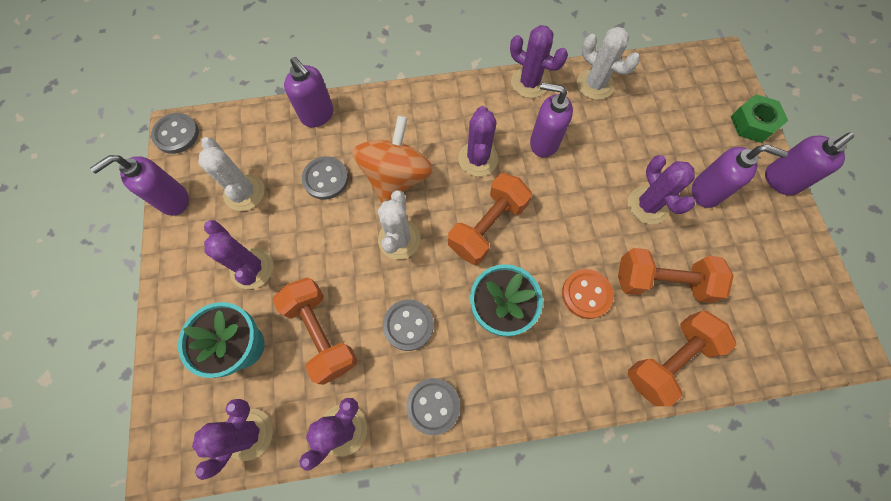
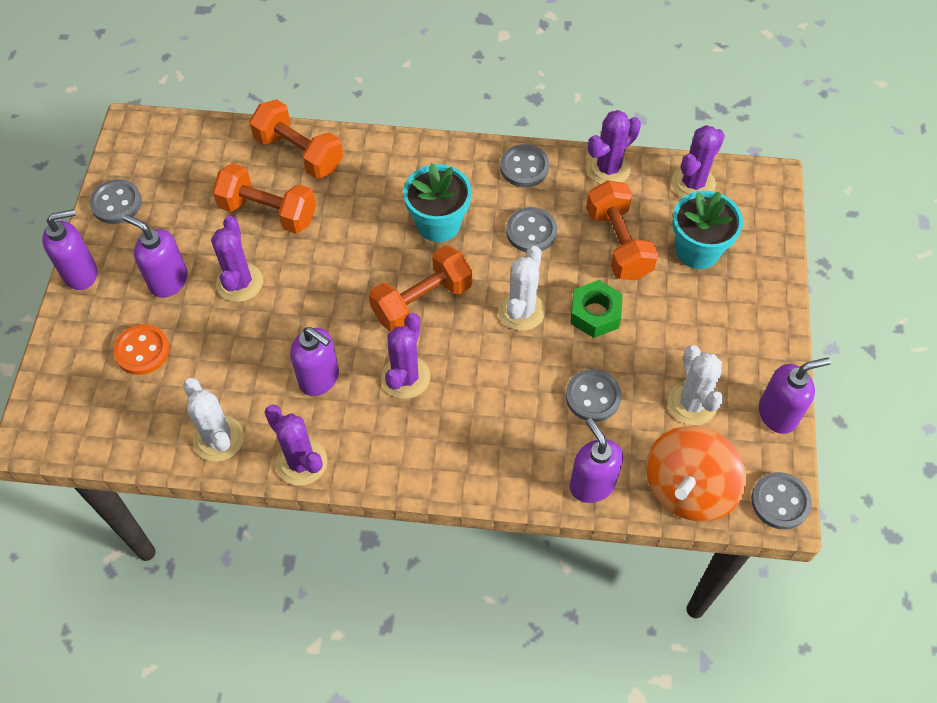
camera: 165 degrees left, 10 degrees down
purple cactus [204,220,273,289] -> none
orange spinning top [352,115,433,203] -> orange spinning top moved to [646,426,746,522]
orange button [562,269,614,319] -> orange button moved to [113,324,170,375]
orange dumbbell [628,311,737,406] -> orange dumbbell turned 60 degrees clockwise [249,99,343,179]
green nut [731,94,788,143] -> green nut moved to [570,280,623,338]
none -> grey button [89,179,142,224]

